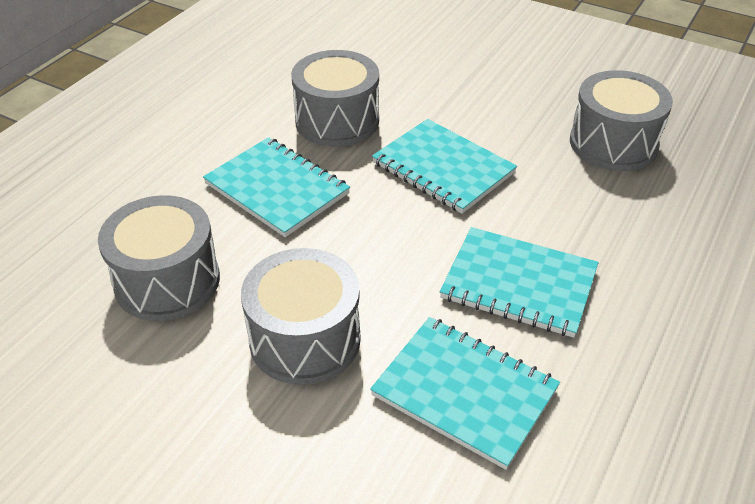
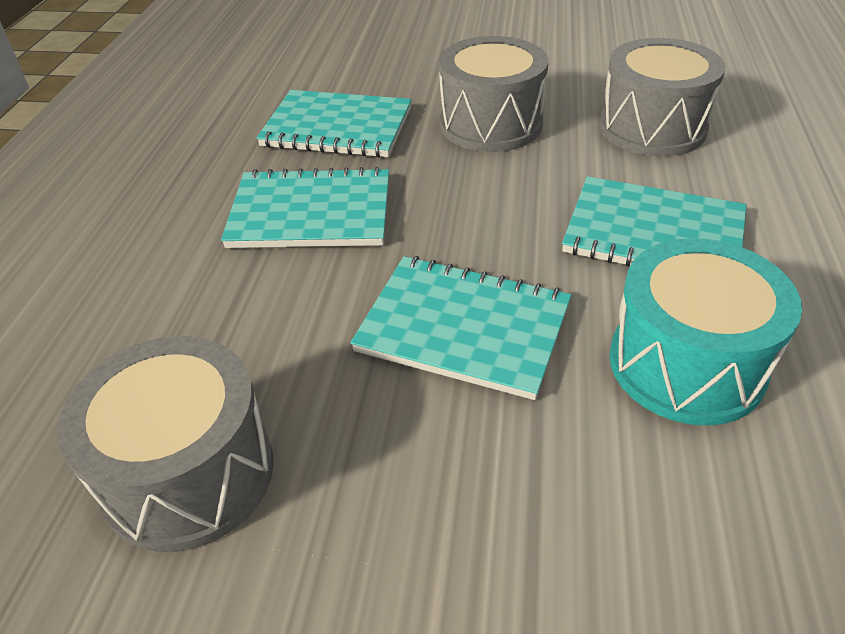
camera: 160 degrees right, 0 degrees up
grey drum [291,50,379,147] -> turquoise drum [609,238,802,426]

